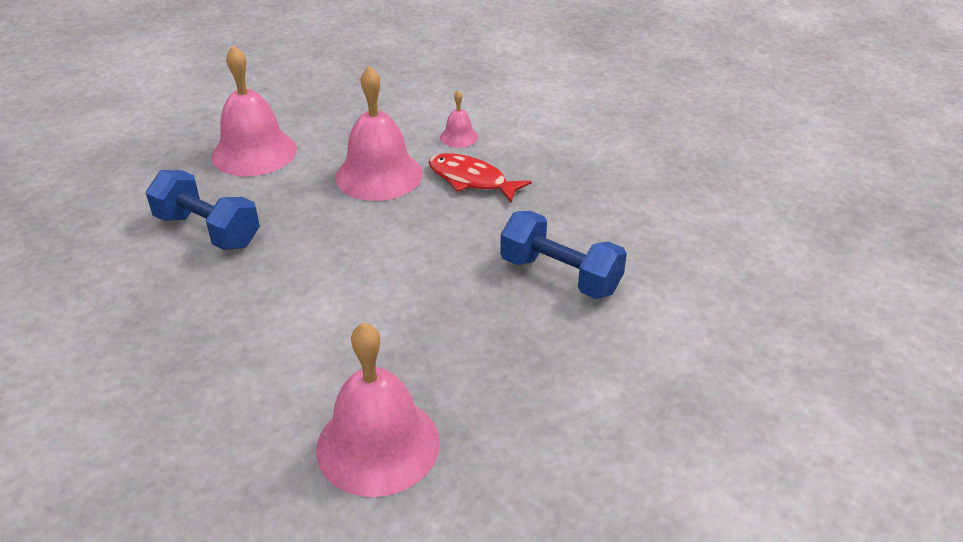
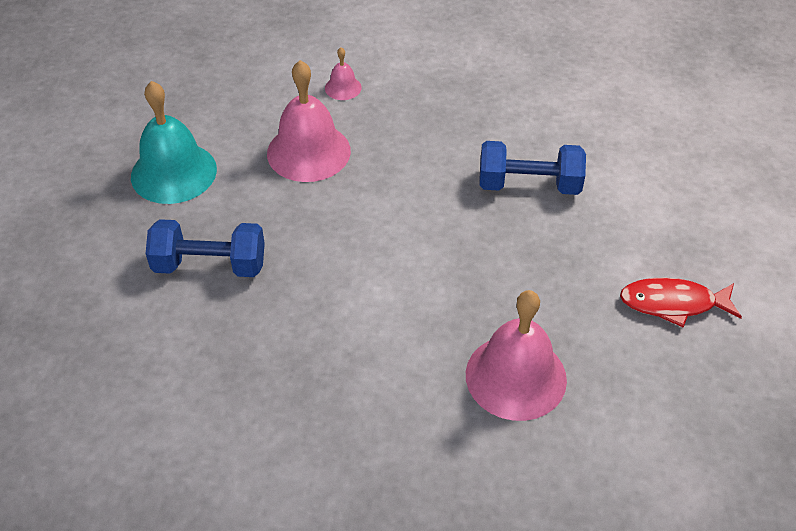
camera: 30 degrees left, 10 degrees up
pink bell [211,45,297,176] -> turquoise bell [131,81,217,204]
red fish [429,153,532,203] -> red fish moved to [620,277,742,327]

